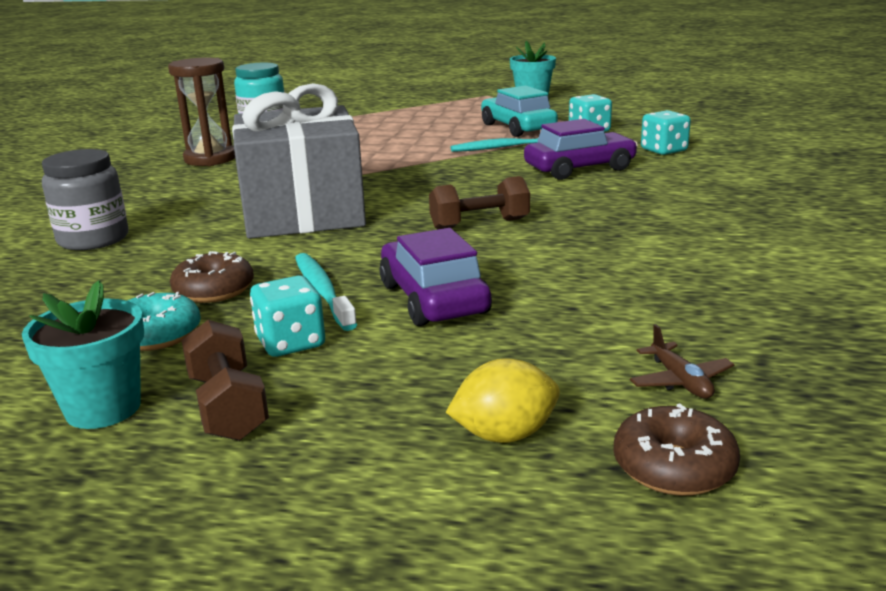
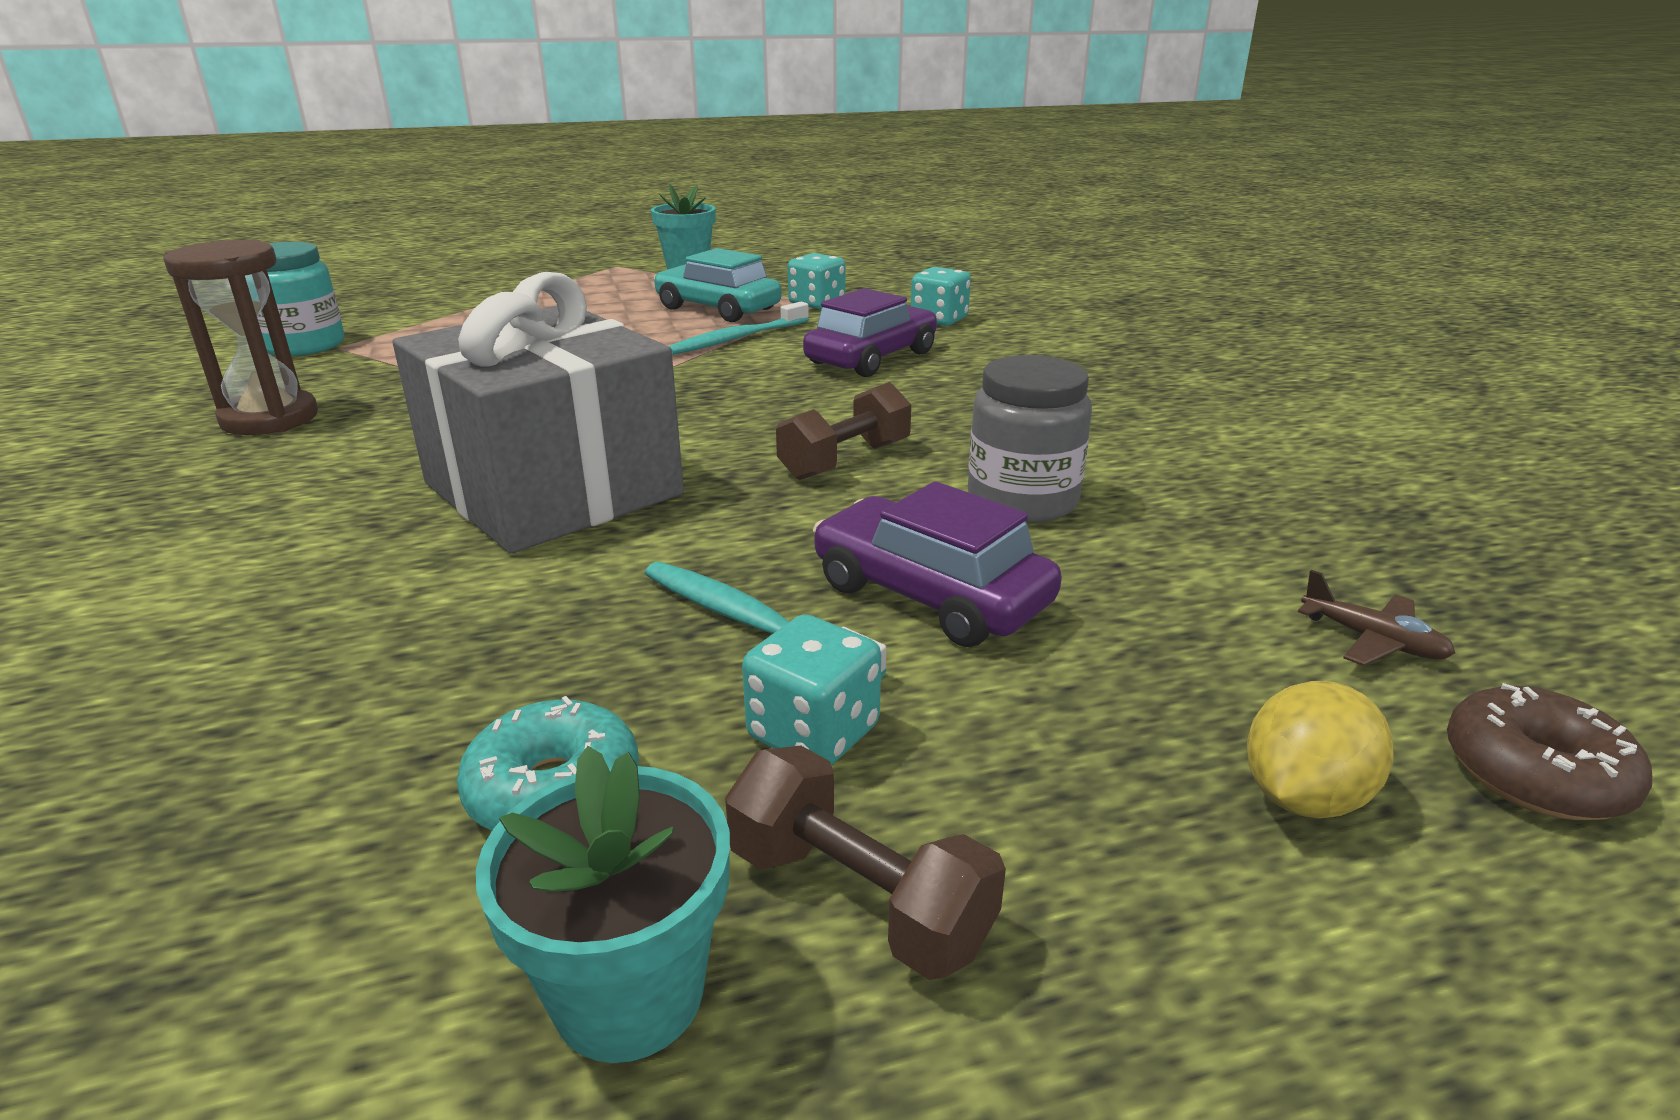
camera: 30 degrees left, 5 degrees up
grey jar [42,149,129,250] -> grey jar moved to [968,355,1092,523]
brown donut [170,251,254,303] -> none

